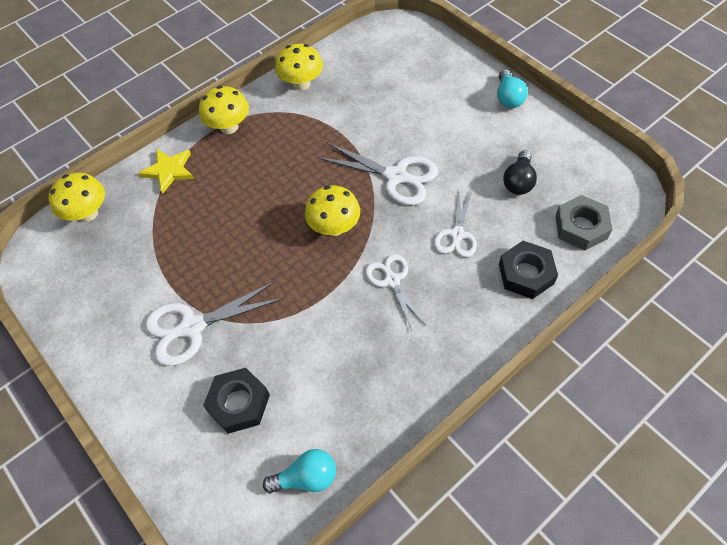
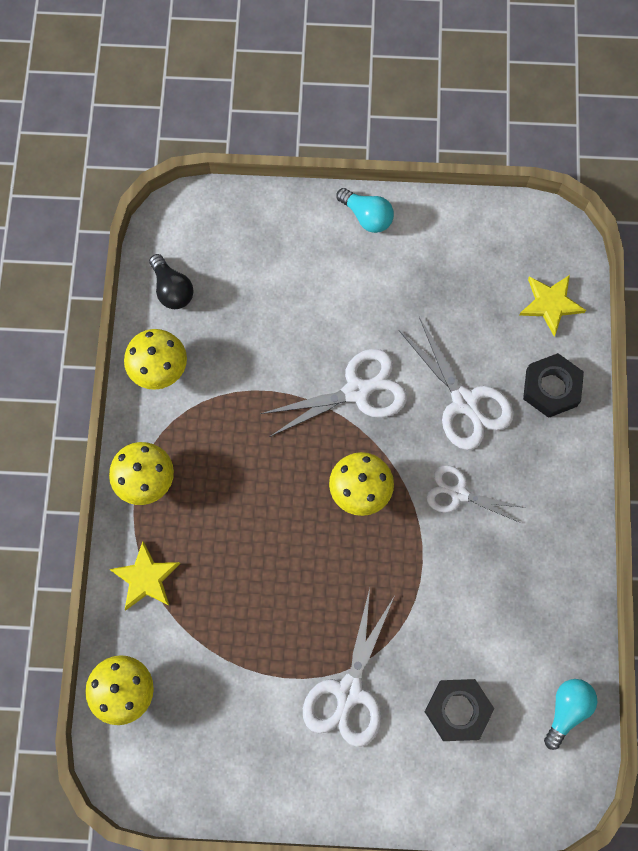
camera: 50 degrees left, 15 degrees up
white scissors [434,189,477,257] -> white scissors [399,317,514,450], size x1.53
black light bulb [503,150,537,195] -> black light bulb moved to [149,254,194,309]
grey nut [555,195,612,250] -> yellow star [519,275,586,336]

